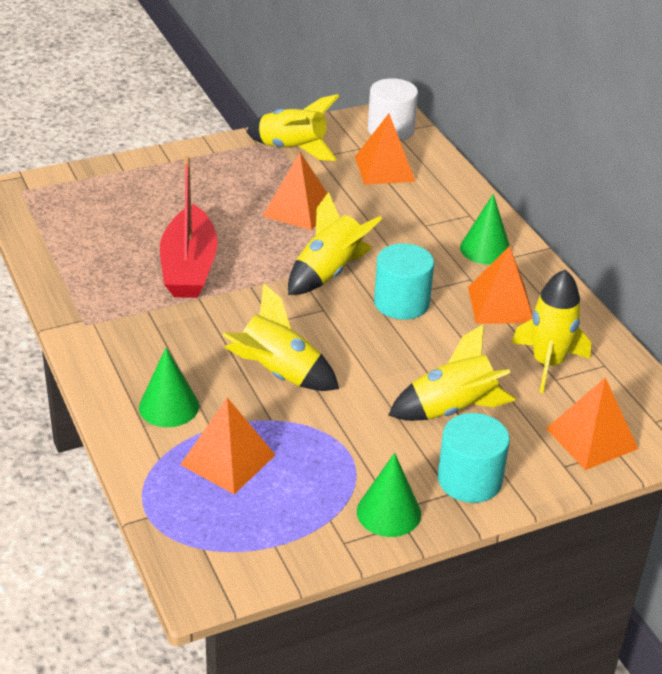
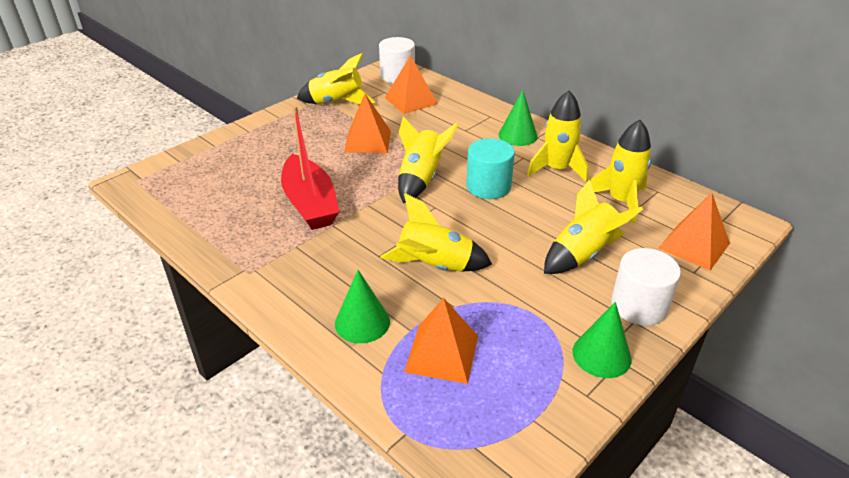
camera: 20 degrees left, 0 degrees up
turquoise cylinder [438,413,510,503] -> white cylinder [611,248,681,326]
orange pyramid [468,246,532,324] -> yellow rocket [527,91,588,182]

